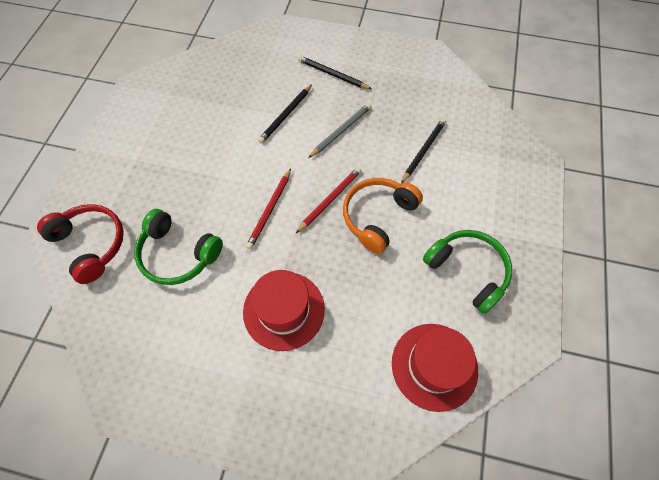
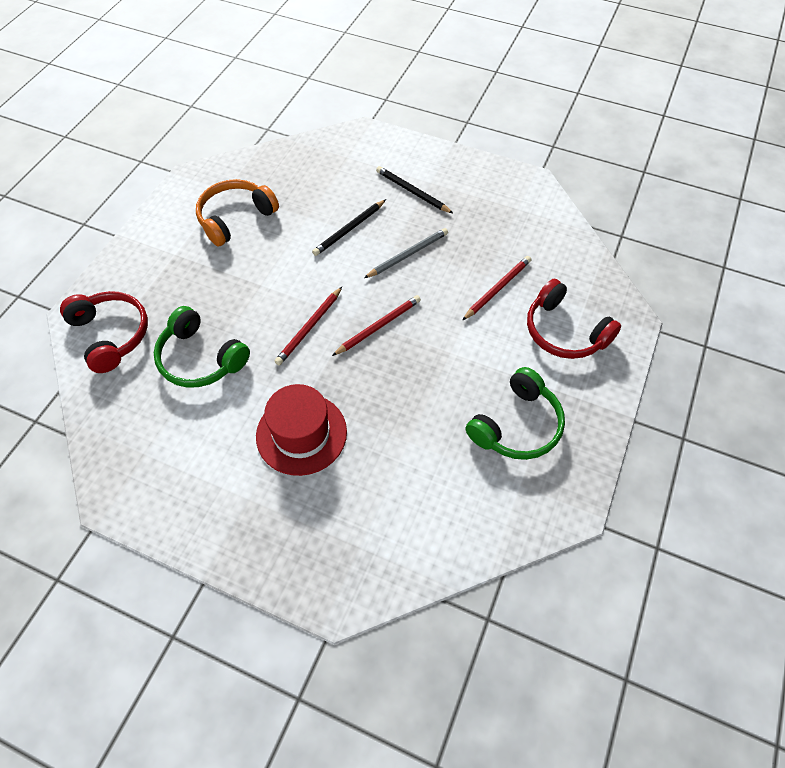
camera: 10 degrees right, 5 degrees down
orange headphones [343,178,423,254] -> orange headphones moved to [196,179,279,246]
red hat [392,324,478,412] -> none
black pencil [401,118,446,183] -> red pencil [462,256,531,321]
green headphones [423,230,512,314] -> green headphones turned 75 degrees clockwise [466,367,565,460]
none -> red headphones [527,279,621,359]

